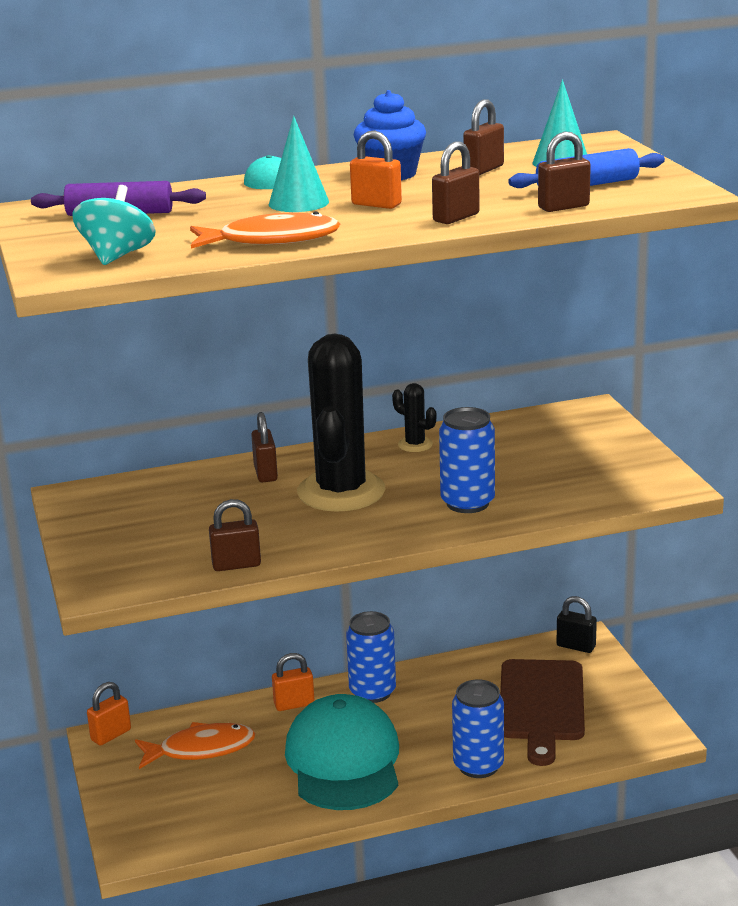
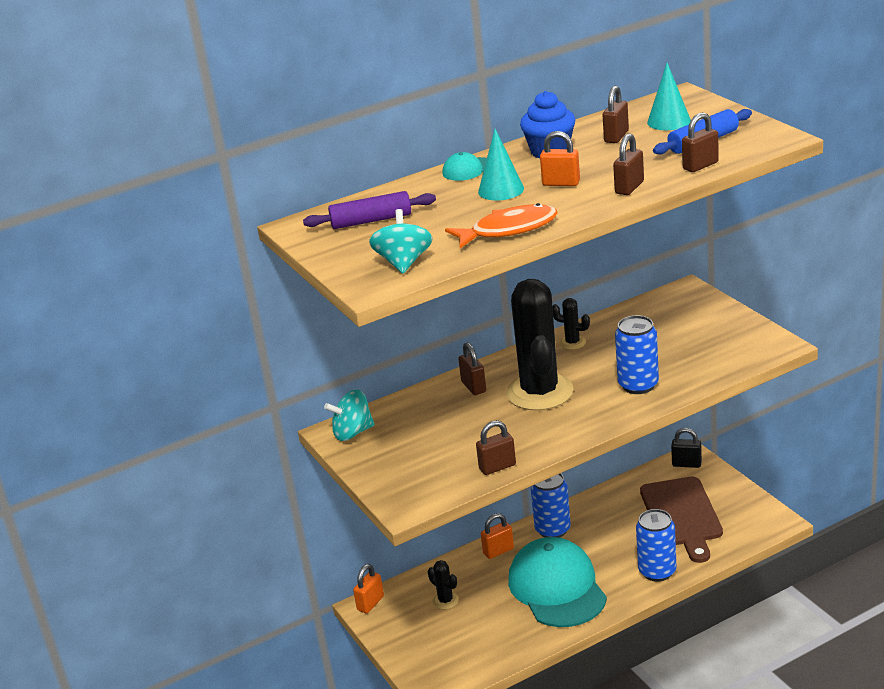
camera: 10 degrees left, 5 degrees up
orange fish [135,722,255,769] -> black cactus [428,560,459,609]
none -> turquoise spinning top [324,389,374,441]

